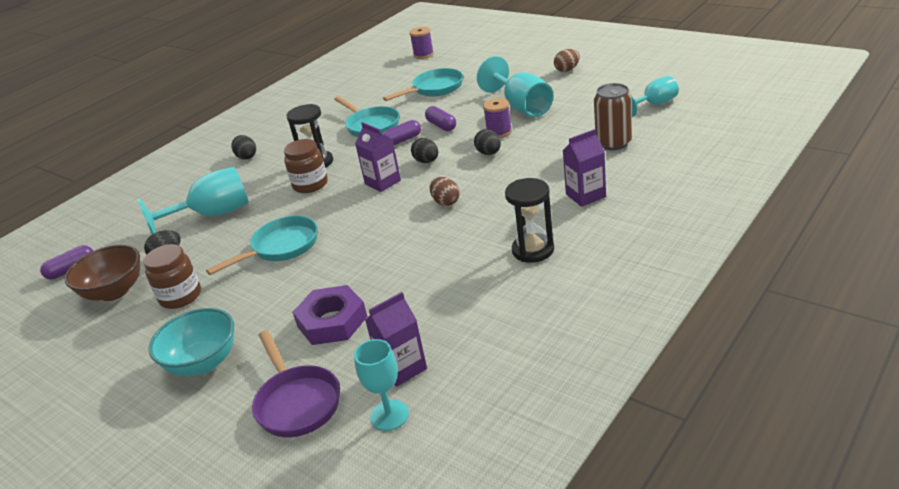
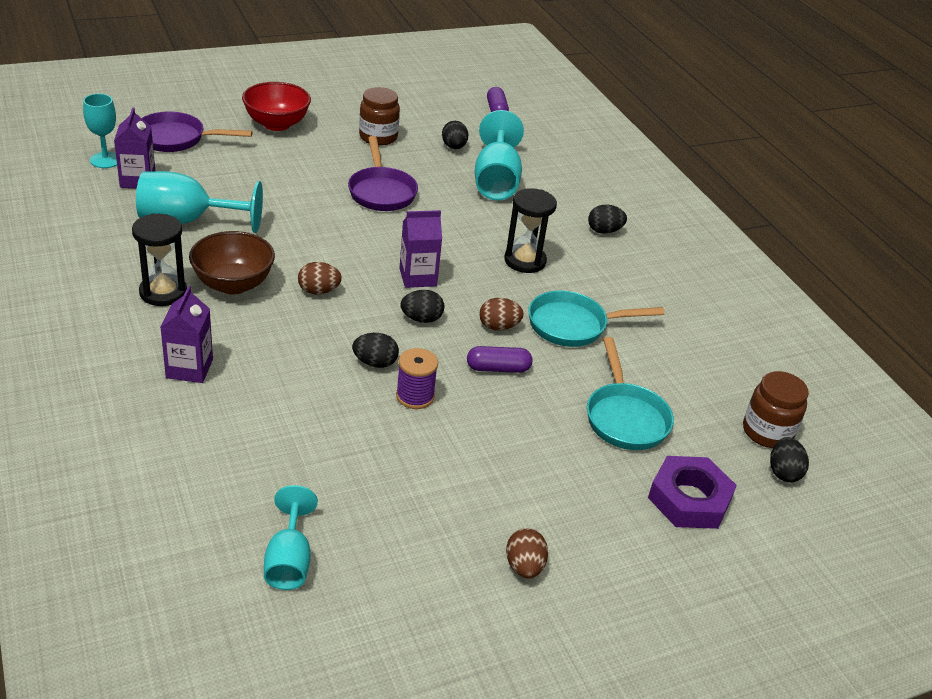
camera: 110 degrees right, 5 degrees up
brown bowl [65,245,140,301] -> brown bowl moved to [189,231,275,294]
turquoise bowl [148,308,234,376] -> red bowl [242,82,311,131]
turquoise pan [206,216,317,275] -> purple pan [348,136,418,211]
brown jar [284,139,328,193] -> brown jar moved to [743,371,809,448]
purple nut [292,285,367,345] -> purple nut moved to [648,456,737,529]
purple capsule [382,120,421,145] -> brown egg [479,298,524,330]
purple spool [409,27,434,59] -> black egg [770,437,809,482]
turquoise goblet [477,56,553,117] -> turquoise goblet moved to [136,171,263,233]
brown can [594,83,632,150] -> none

